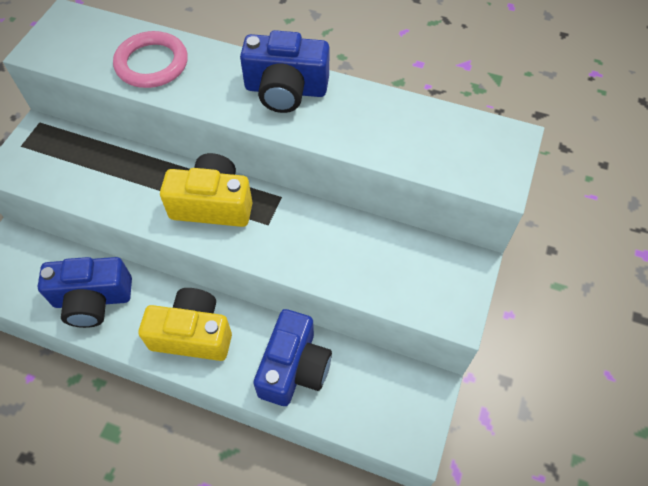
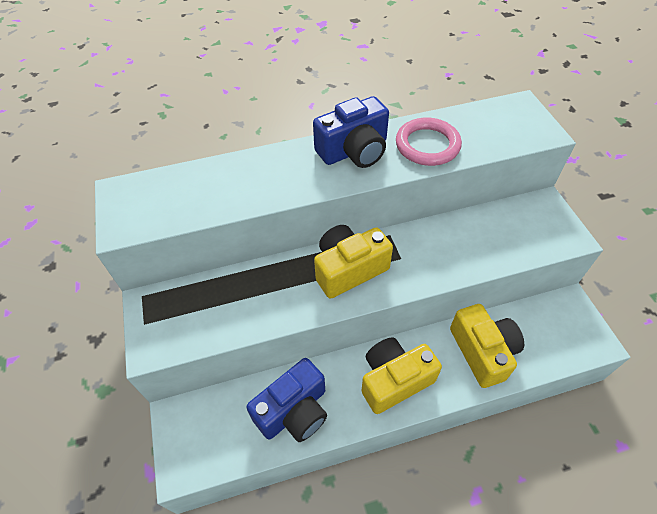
camera: 35 degrees left, 5 degrees down
pink ring [113,31,188,88] -> pink ring moved to [396,117,462,166]
blue camera [253,309,332,406] -> yellow camera [450,304,524,388]

